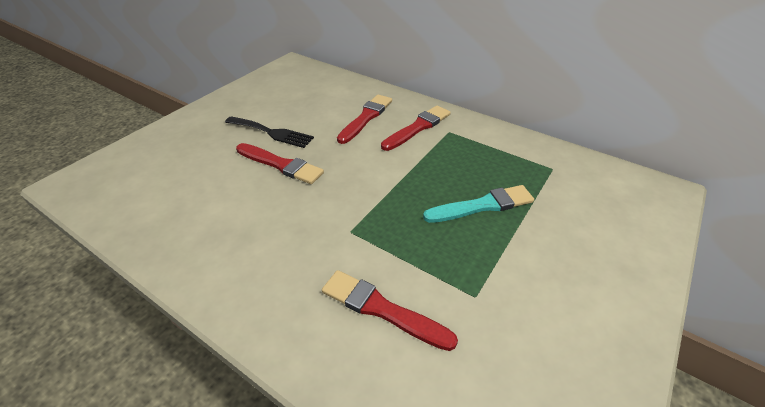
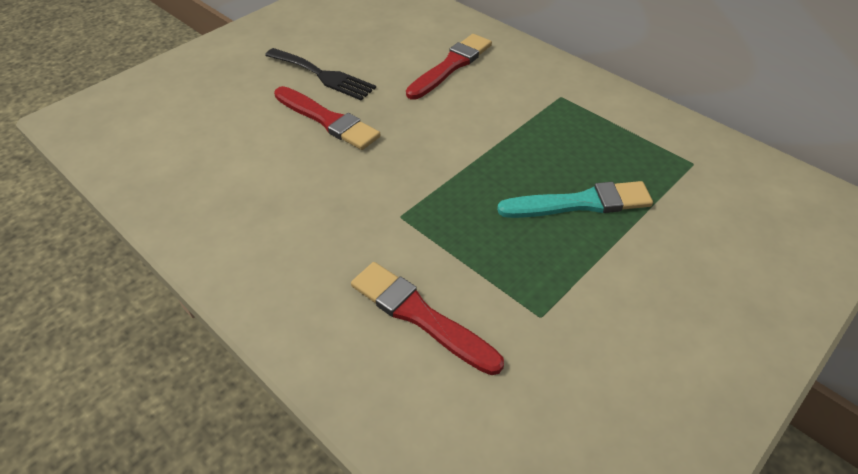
camera: 10 degrees right, 5 degrees up
red brush [381,106,451,151] -> none

